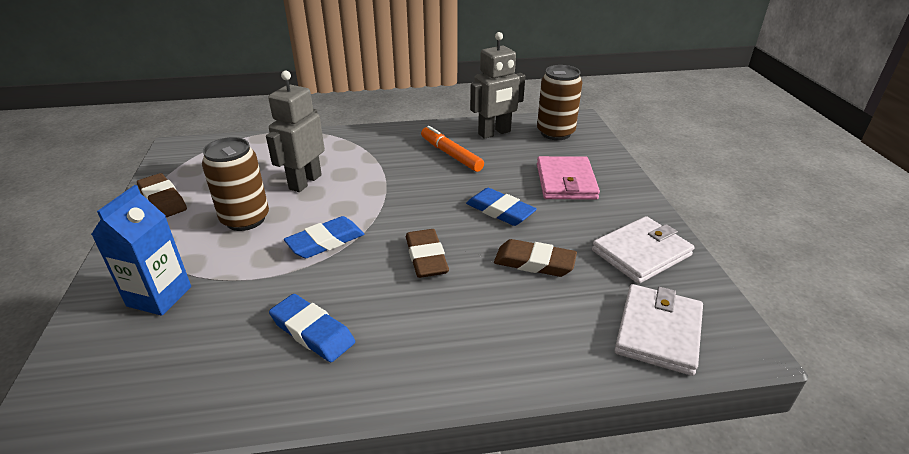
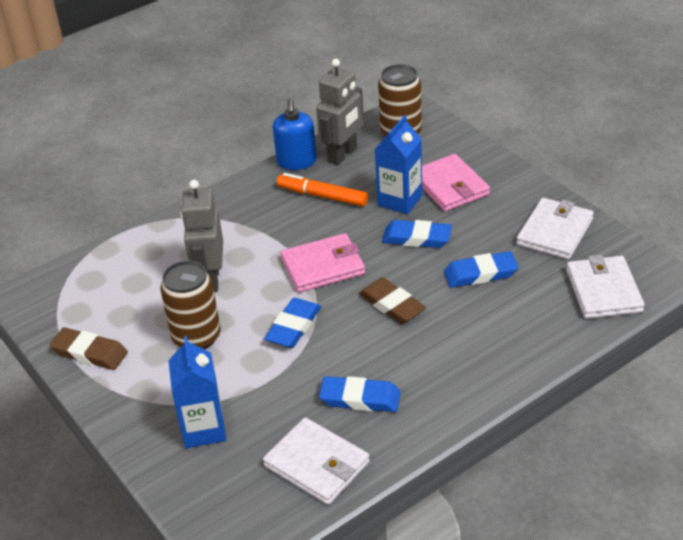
camera: 25 degrees left, 5 degrees up
brown eraser [494,239,577,277] -> blue eraser [444,251,518,288]
none -> white wallet [263,417,370,505]
none -> blue soap dispenser [273,98,317,170]
none -> pink wallet [281,233,365,293]
none -> blue carton [374,115,422,214]

